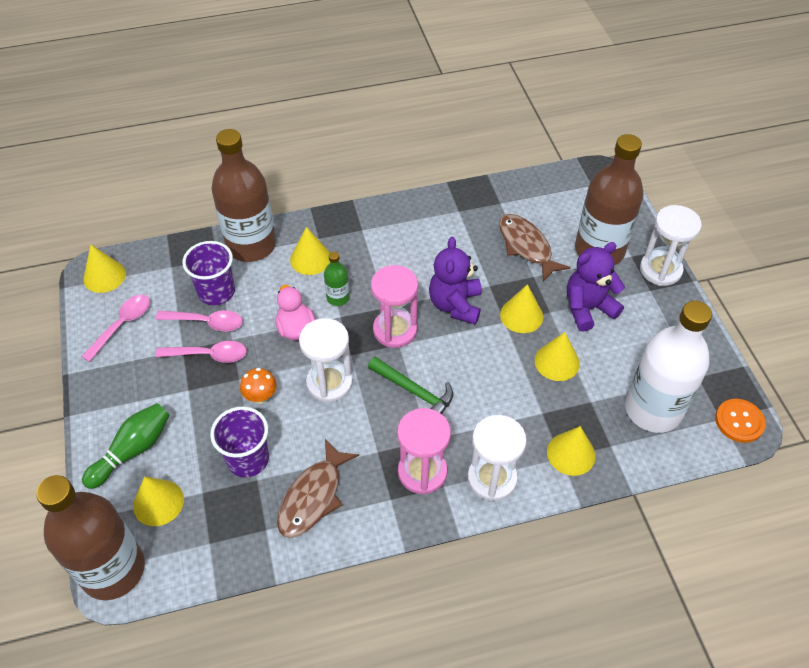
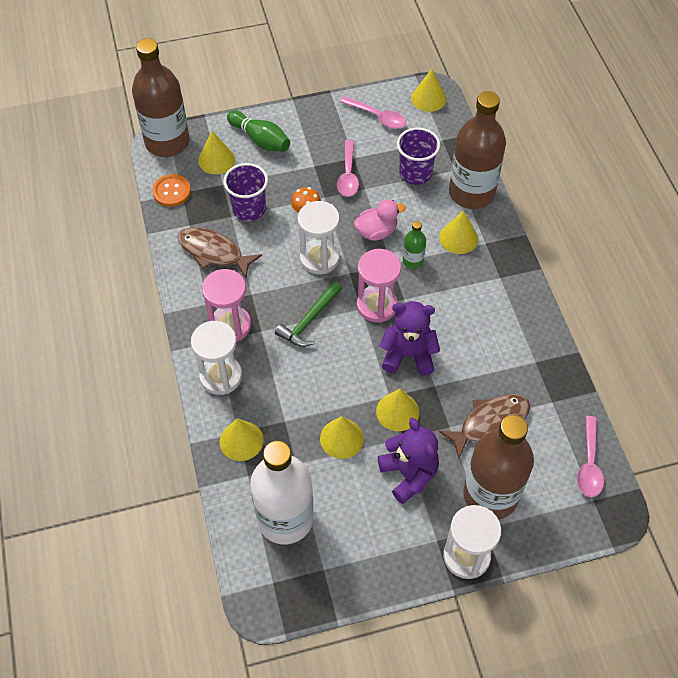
camera: 90 degrees right, 5 degrees up
pink spoon [156,310,243,331] -> pink spoon moved to [577,416,604,497]
orange button [715,399,766,443] -> orange button moved to [152,174,191,207]

